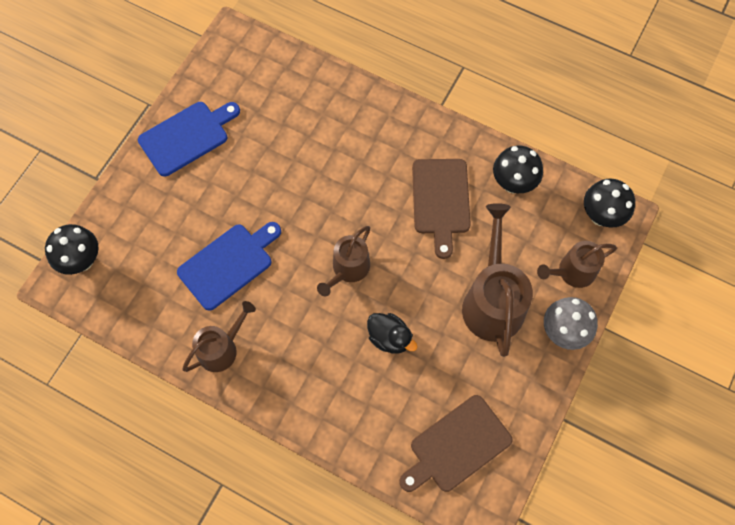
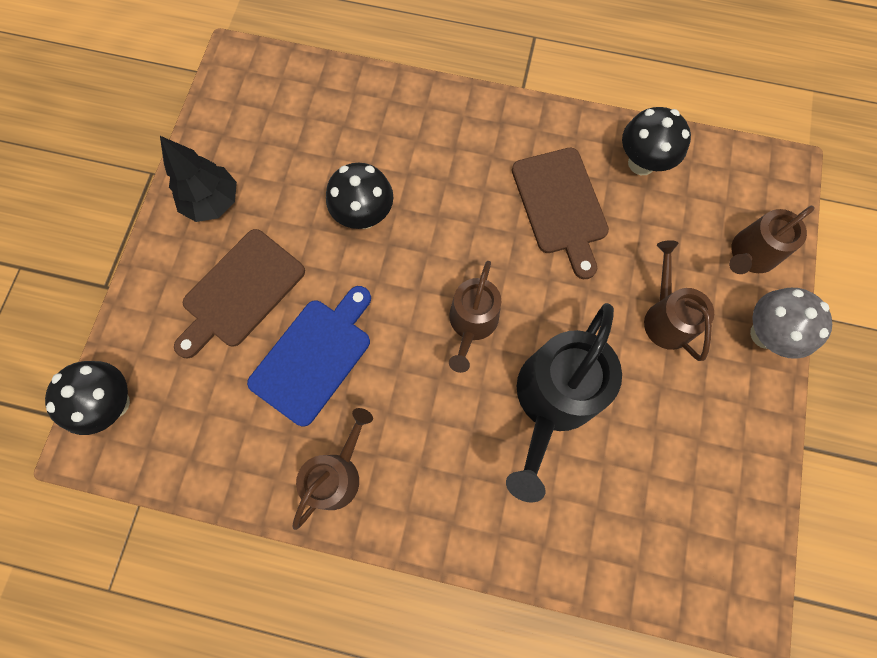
camera: 15 degrees left, 5 degrees up
blue cutting board [138,102,240,177] -> black tree [160,136,237,222]
black duck [367,313,418,354] -> black watering can [506,303,622,503]
brown cutting board [399,395,513,492] -> brown cutting board moved to [174,229,305,359]
brown watering can [462,203,533,357] -> brown watering can [644,240,714,361], size x0.61
black mushroom [584,178,635,228] -> black mushroom moved to [326,162,394,229]

